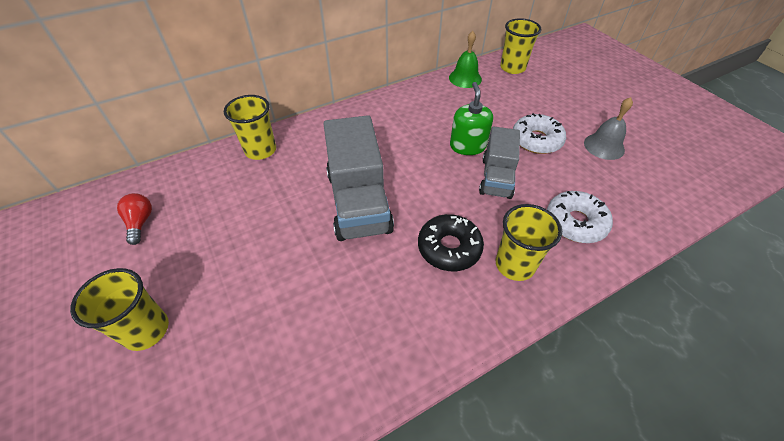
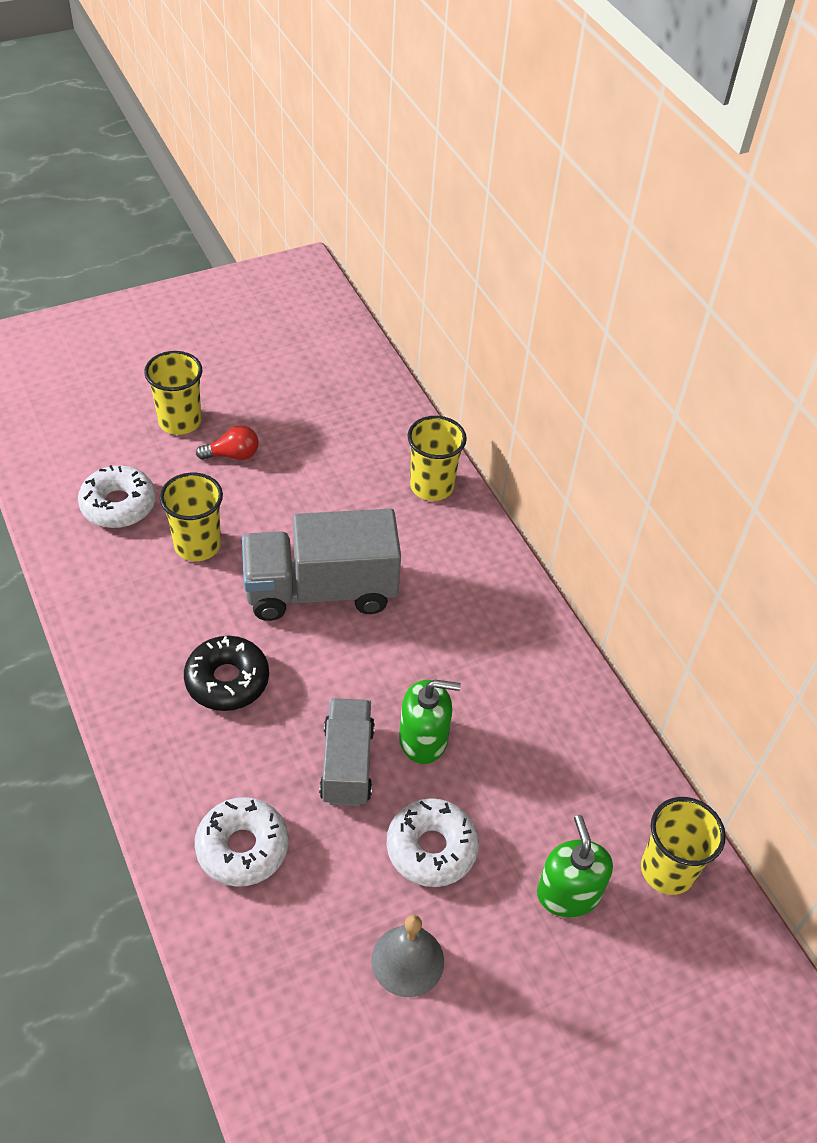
camera: 90 degrees right, 0 degrees up
red light bulb [117,193,152,245] -> red light bulb moved to [196,425,259,460]
green bell [449,31,482,88] -> none
grey truck [479,126,520,199] -> grey truck turned 75 degrees clockwise [319,698,375,806]
yellow cup [496,204,562,281] -> yellow cup moved to [159,473,223,561]
none -> white donut [78,465,156,528]
none -> green soap dispenser [537,815,613,917]

